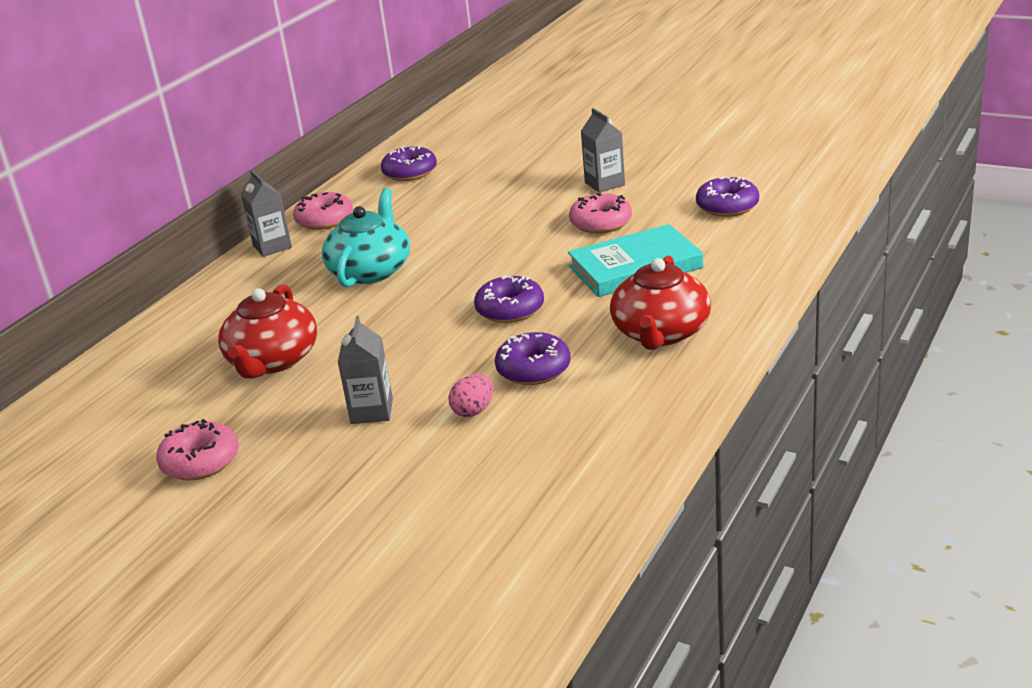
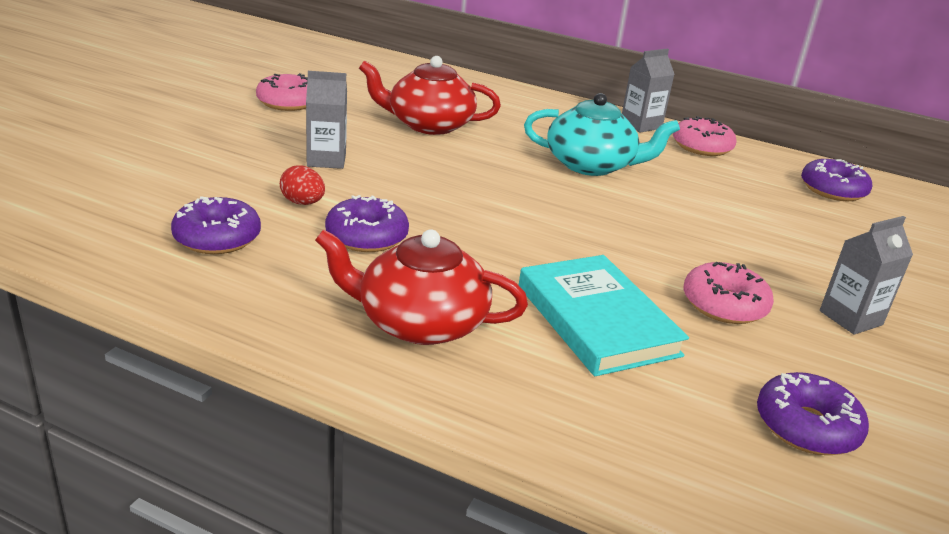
camera: 80 degrees right, 0 degrees up
pink egg [449,374,493,417] -> red egg [280,165,325,205]
purple donut [474,275,544,323] -> purple donut moved to [171,196,261,254]

